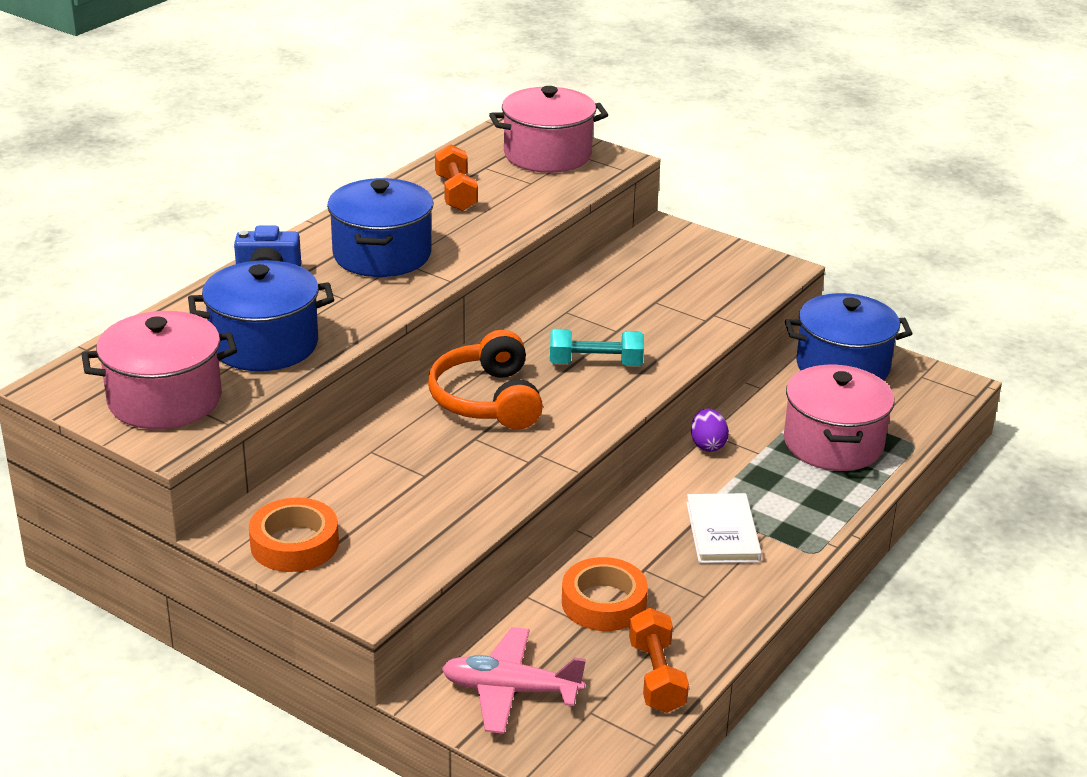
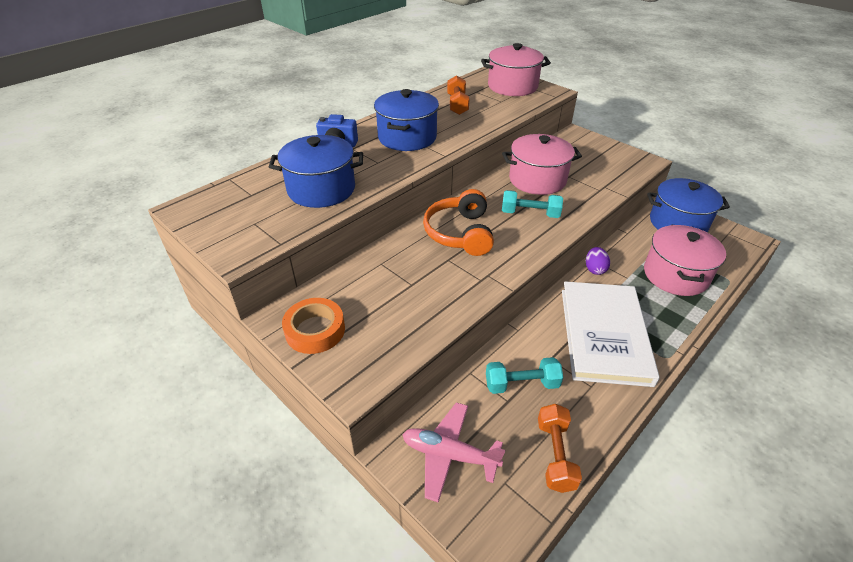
camera: 10 degrees right, 10 degrees up
pink pot [81,311,237,429] -> pink pot moved to [502,134,582,195]
orange tape [562,557,648,631] -> turquoise dumbbell [486,357,563,394]
white book [686,493,762,563] -> white book [562,282,660,387], size x1.86

